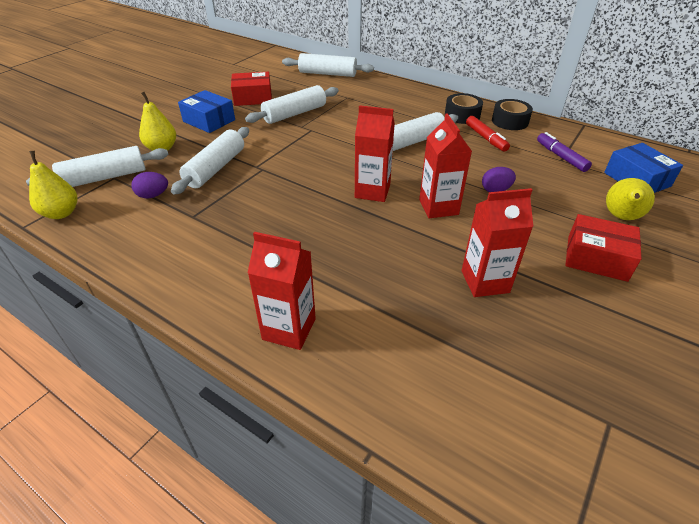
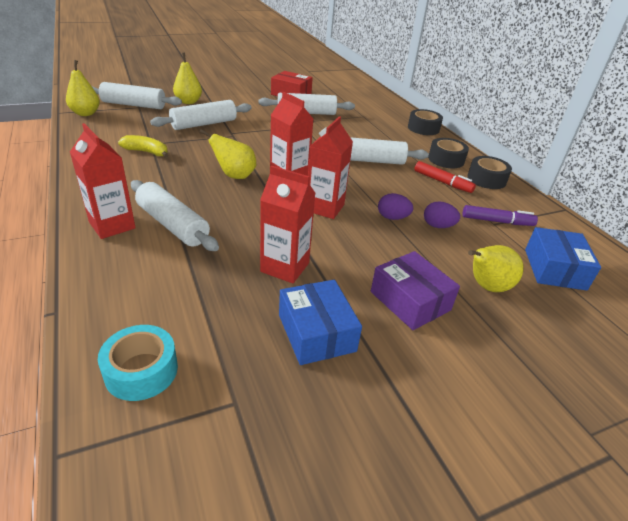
camera: 30 degrees right, 5 degrees down
purple egg [131,172,168,198] -> purple egg moved to [424,201,460,228]
blue box [178,90,235,133] -> blue box moved to [279,280,362,365]
white rolling pin [282,53,374,77] -> white rolling pin moved to [131,180,219,251]
red marker [466,116,510,152] -> red marker turned 60 degrees counterclockwise [414,161,476,193]
purple marker [537,132,592,172] -> purple marker turned 90 degrees clockwise [463,205,538,226]
red box [565,214,642,282] -> purple box [371,251,460,330]
none -> turquoise tape [98,325,178,401]
none -> yellow banana [118,135,169,158]
none -> yellow pear [200,129,256,179]
none -> black tape [408,109,443,135]

